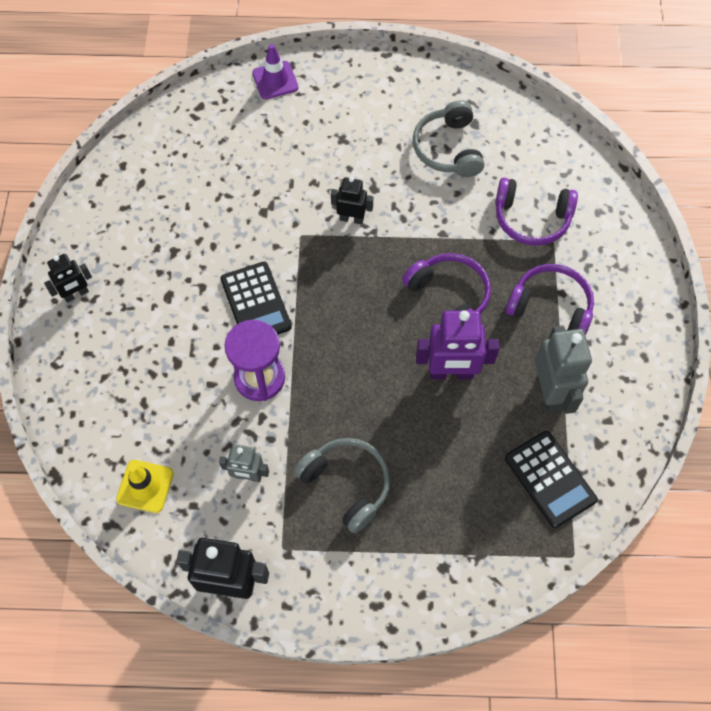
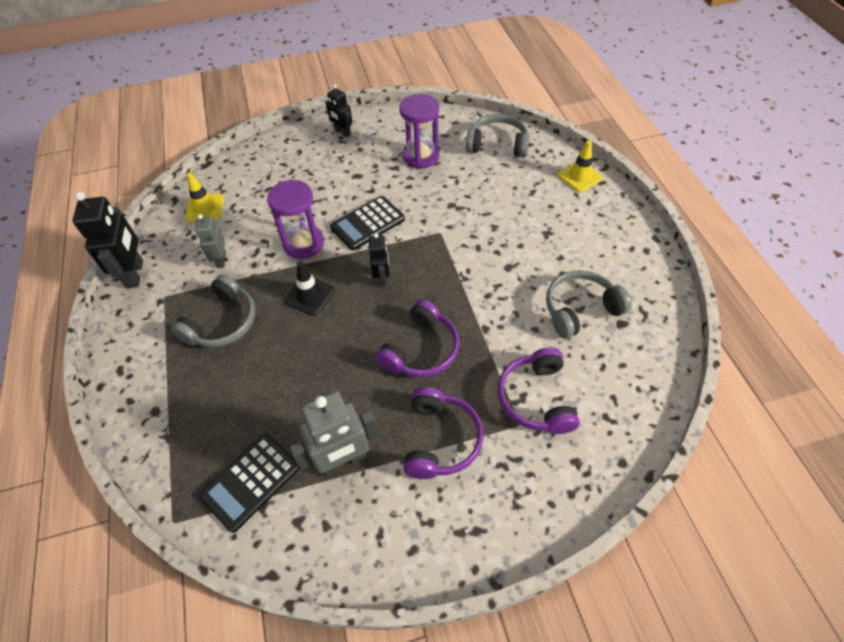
camera: 75 degrees right, 10 degrees down
purple traffic cone [252,44,298,99] -> yellow traffic cone [558,140,603,192]
black robot [331,177,373,224] -> black robot moved to [369,233,390,287]
purple robot [416,310,500,380] -> none
none -> black traffic cone [285,262,335,316]
none -> purple hourglass [399,94,439,169]
none -> grey headphones [466,114,530,158]

